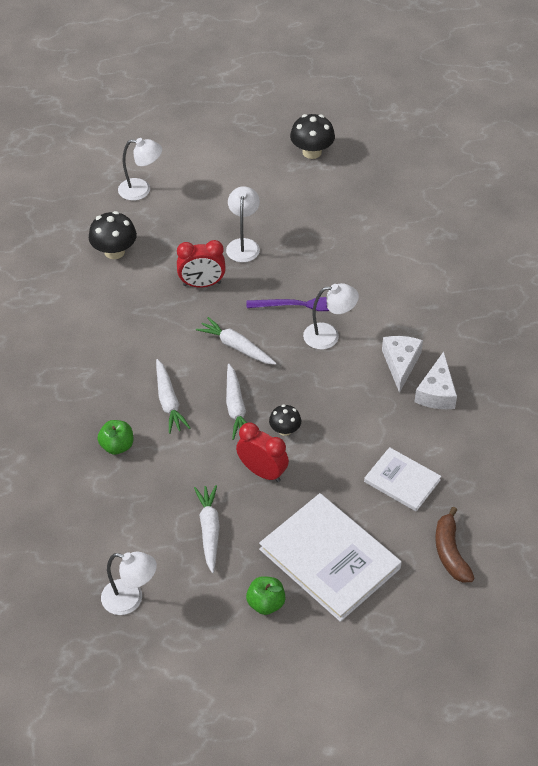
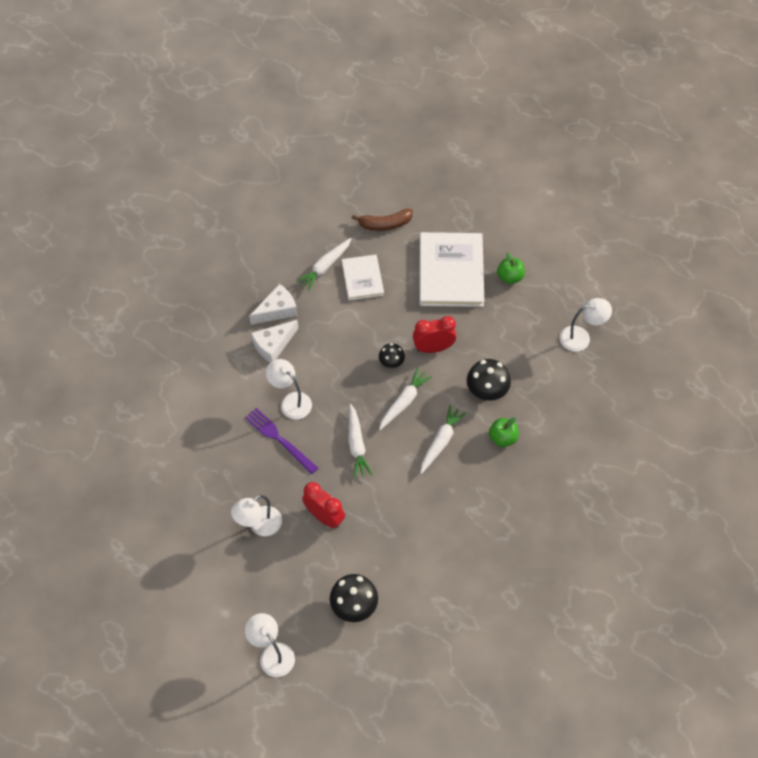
camera: 135 degrees left, 10 degrees up
white lamp [101,552,157,615] -> white lamp turned 105 degrees clockwise [560,298,612,352]
white carrot [194,485,220,573] -> white carrot moved to [296,238,351,291]
red clock [236,422,289,482] -> red clock turned 90 degrees clockwise [413,316,456,353]
black mushroom [290,114,335,159] -> black mushroom moved to [467,359,511,401]
brown banana [435,507,475,583] -> brown banana turned 45 degrees clockwise [352,209,413,231]

